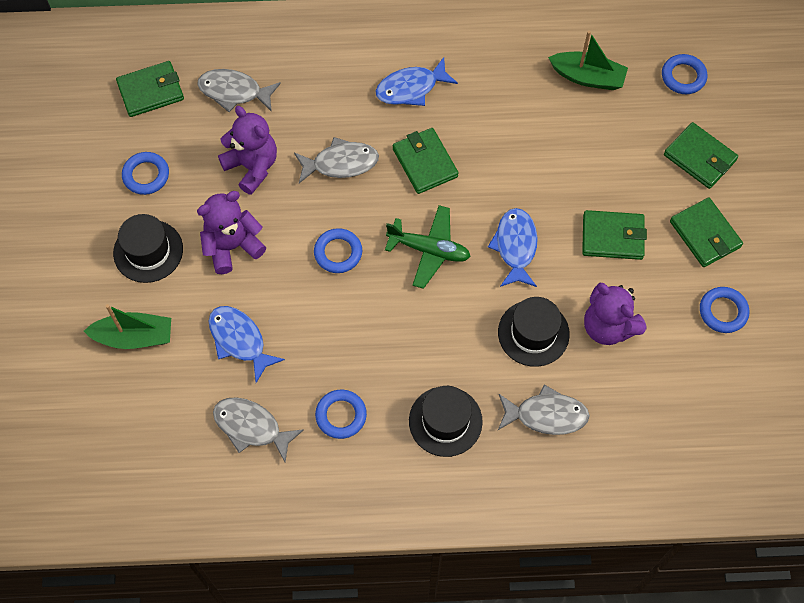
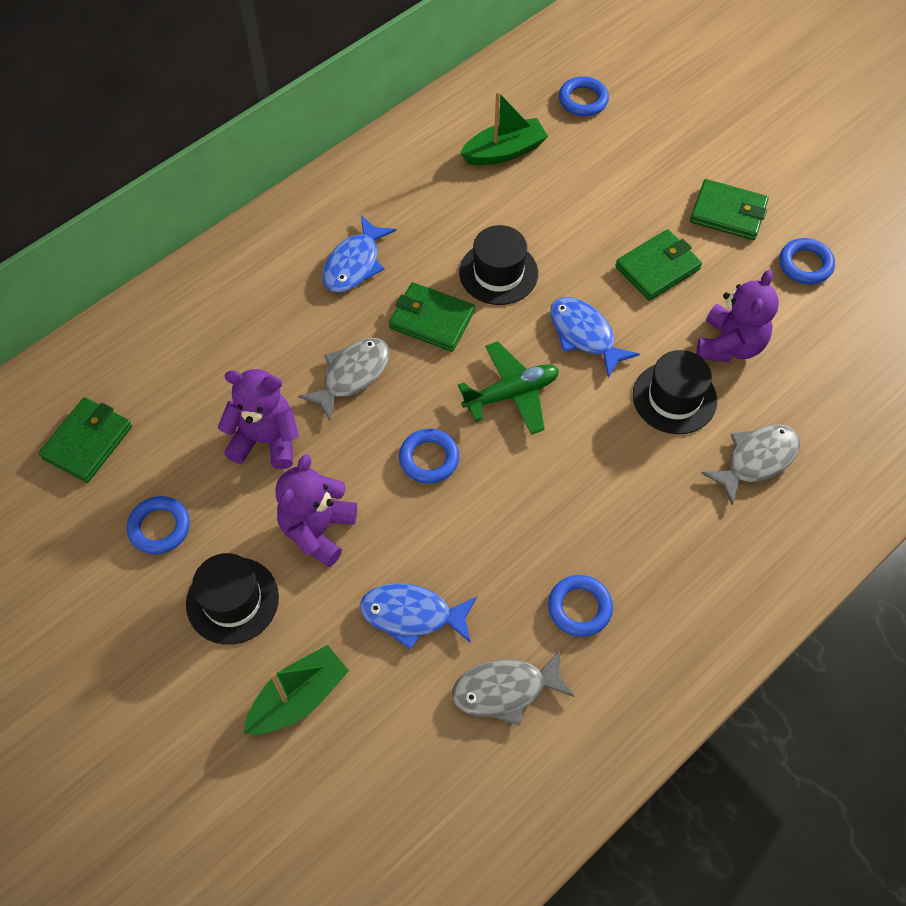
camera: 40 degrees left, 5 degrees down
grey fish [198,69,281,112] -> none
black hat [409,386,483,457] -> black hat moved to [459,225,538,305]
purple teddy bear [584,282,646,345] -> purple teddy bear turned 75 degrees counterclockwise [696,270,779,362]
green wallet [664,122,738,189] -> none

